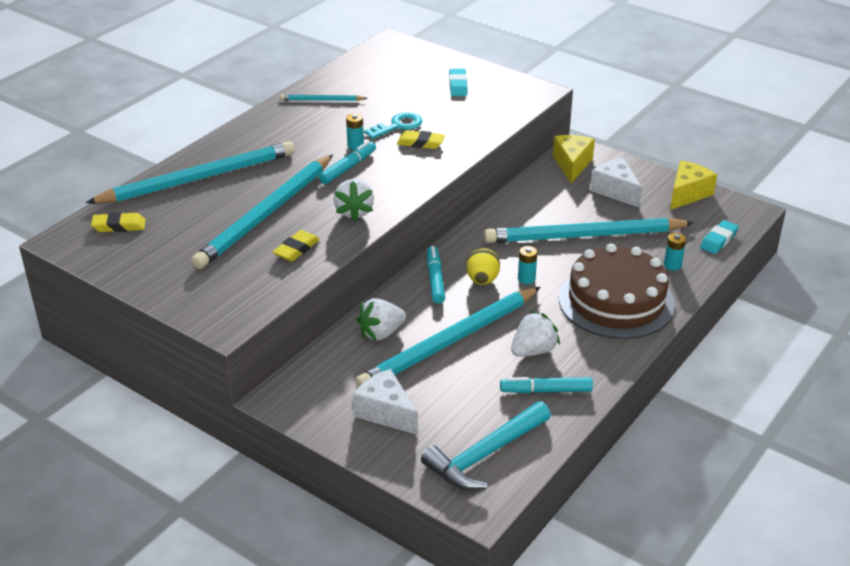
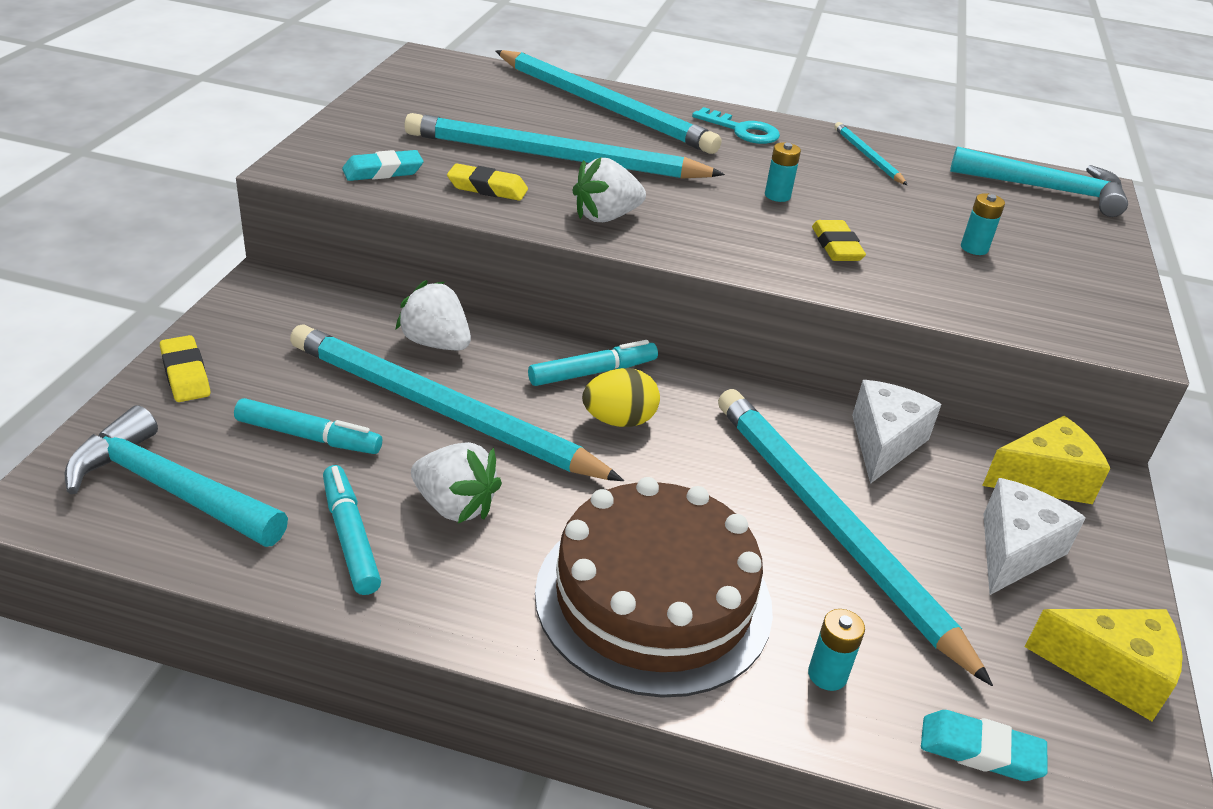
camera: 65 degrees right, 0 degrees up
yellow eraser [91,212,146,232] -> yellow eraser moved to [160,335,210,402]
turquoise marker [319,140,376,184] -> turquoise marker moved to [234,398,382,454]
white cheese [353,369,418,435] -> white cheese moved to [852,380,942,484]
turquoise key [364,112,422,139] -> turquoise key moved to [692,107,780,144]
turquoise eraser [449,69,468,96] -> turquoise eraser moved to [342,150,423,181]
turquoise battery [518,246,538,284] -> turquoise battery moved to [961,193,1005,255]
none -> turquoise hammer [950,146,1128,217]

